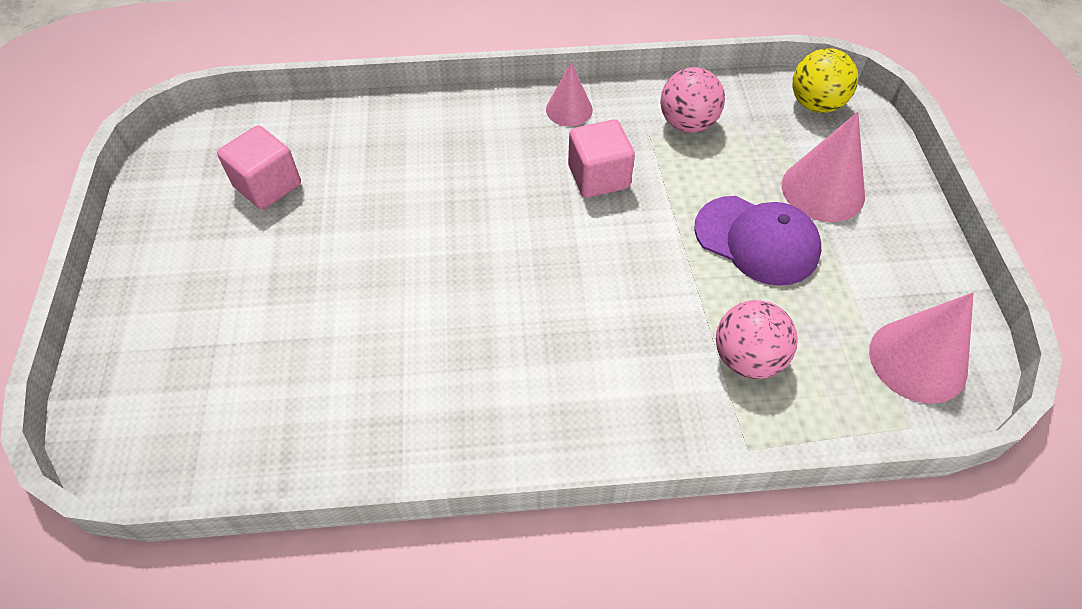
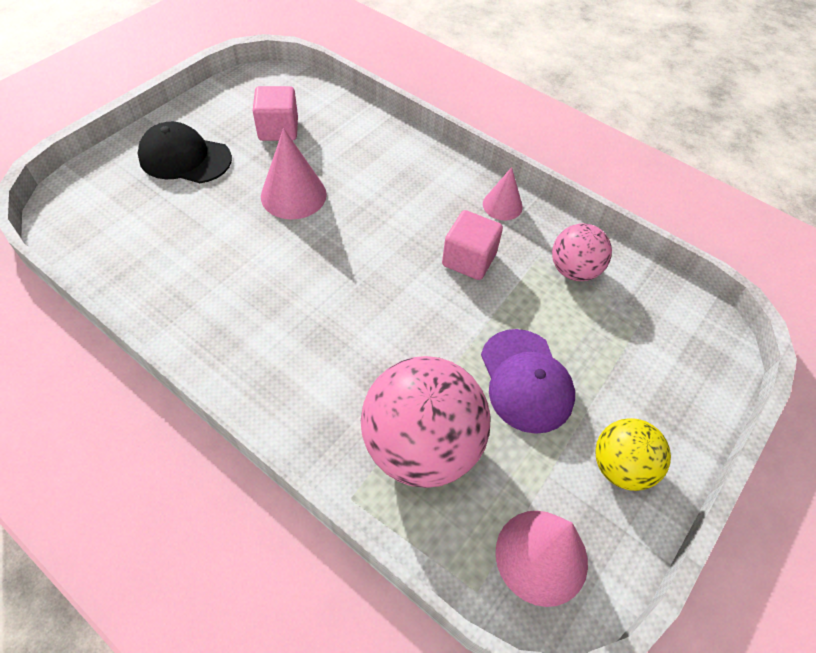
camera: 40 degrees right, 0 degrees up
pink ball [716,300,798,379] -> pink ball [361,356,491,488], size x1.77
pink cone [782,112,865,222] -> pink cone moved to [261,128,327,219]
yellow ball [792,48,858,113] -> yellow ball moved to [595,418,671,491]
none -> black cap [138,122,232,183]

